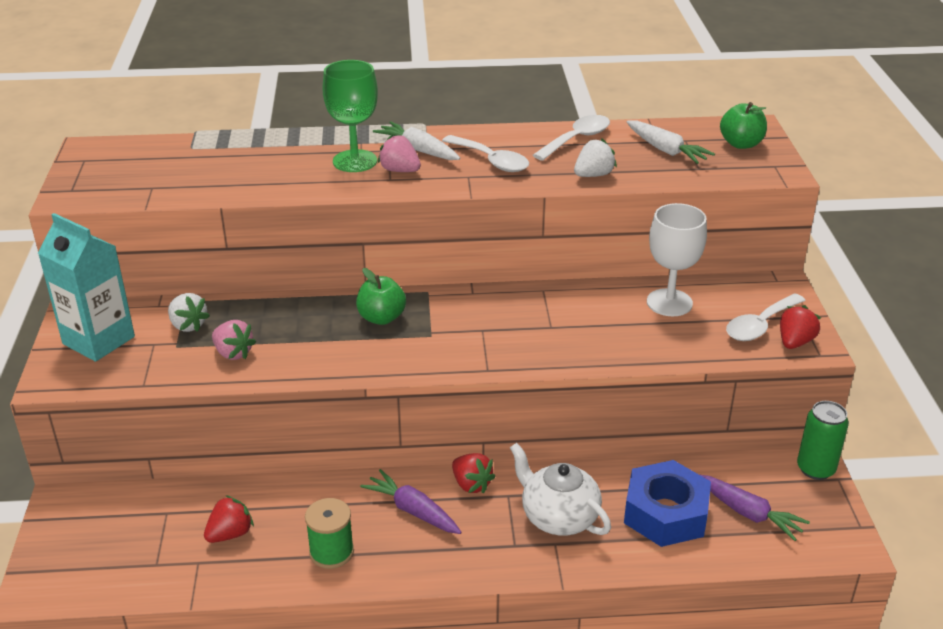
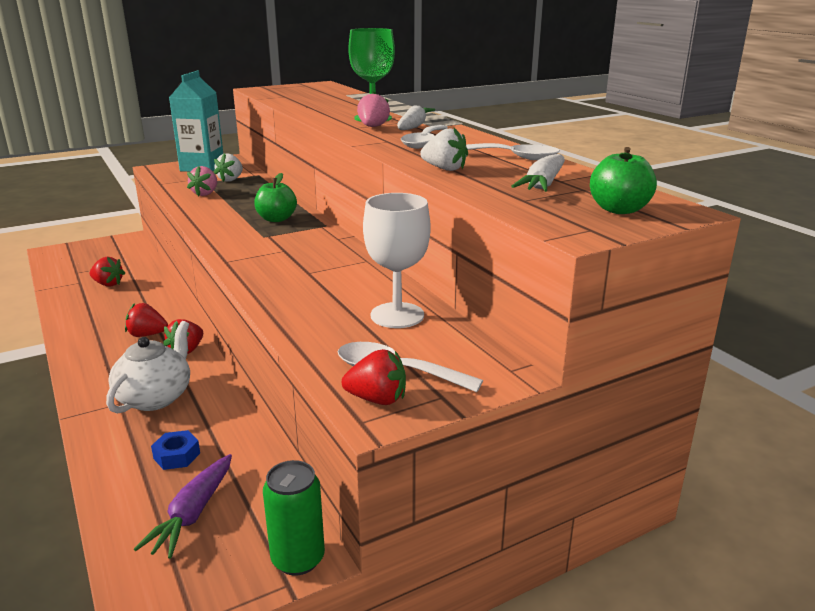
camera: 65 degrees right, 10 degrees down
green spool [305,498,354,569] -> none
purple carrot [360,469,462,534] -> red strawberry [125,303,168,337]
blue nut [624,460,711,547] -> blue nut [151,430,200,470], size x0.45

